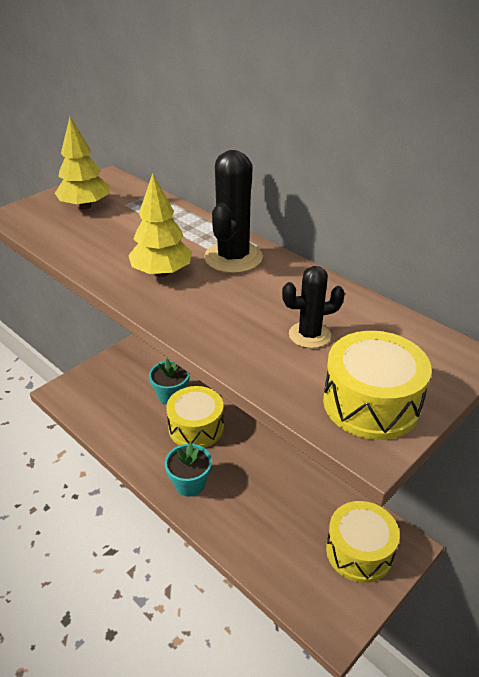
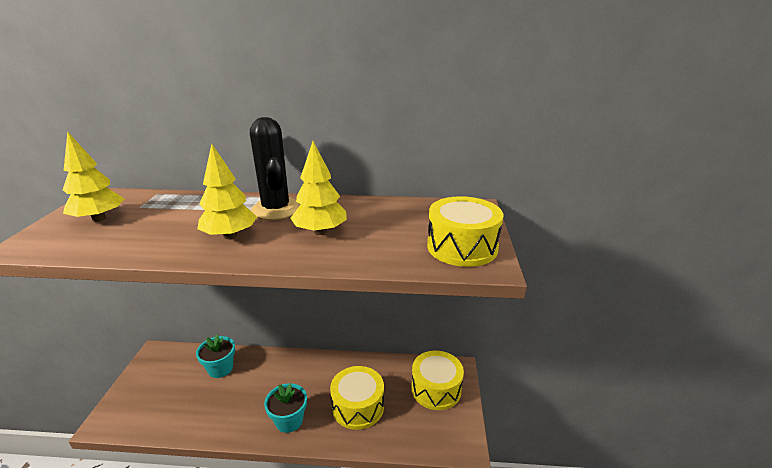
camera: 40 degrees left, 10 degrees down
yellow drum [166,386,224,448] -> yellow drum moved to [330,366,384,430]
black cactus [282,266,345,348] -> none
none -> yellow tree [290,141,347,235]

